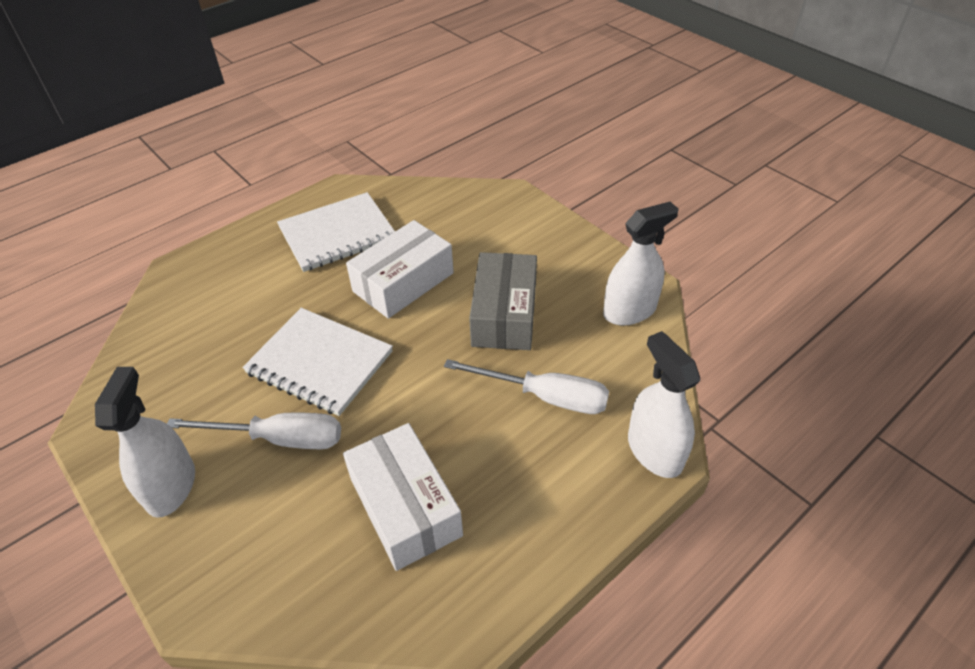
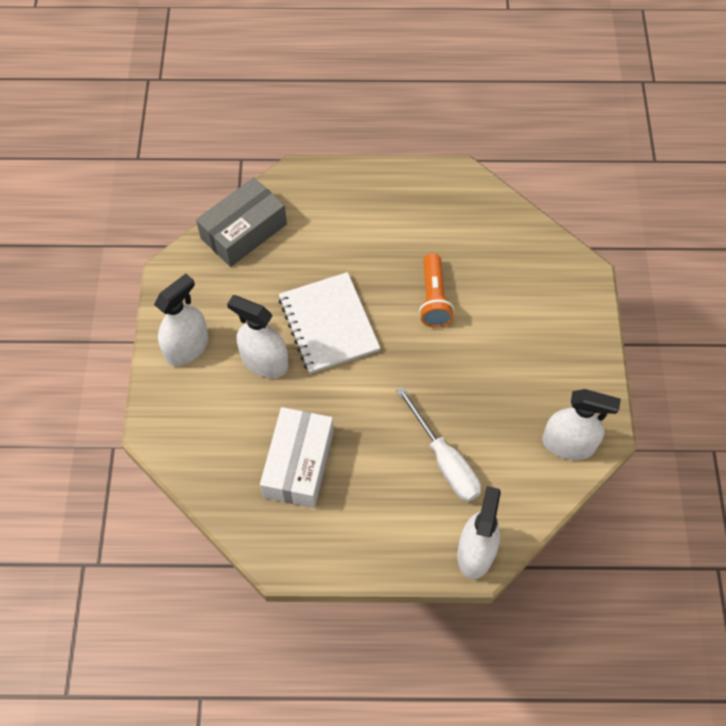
camera: 40 degrees right, 15 degrees up
white screwdriver [167,413,341,449] -> white spray bottle [227,295,288,378]
white notebook [277,192,395,272] -> none
white box [346,220,454,319] -> orange flashlight [419,253,454,328]
grey box [469,252,537,350] -> grey box moved to [196,177,287,267]

